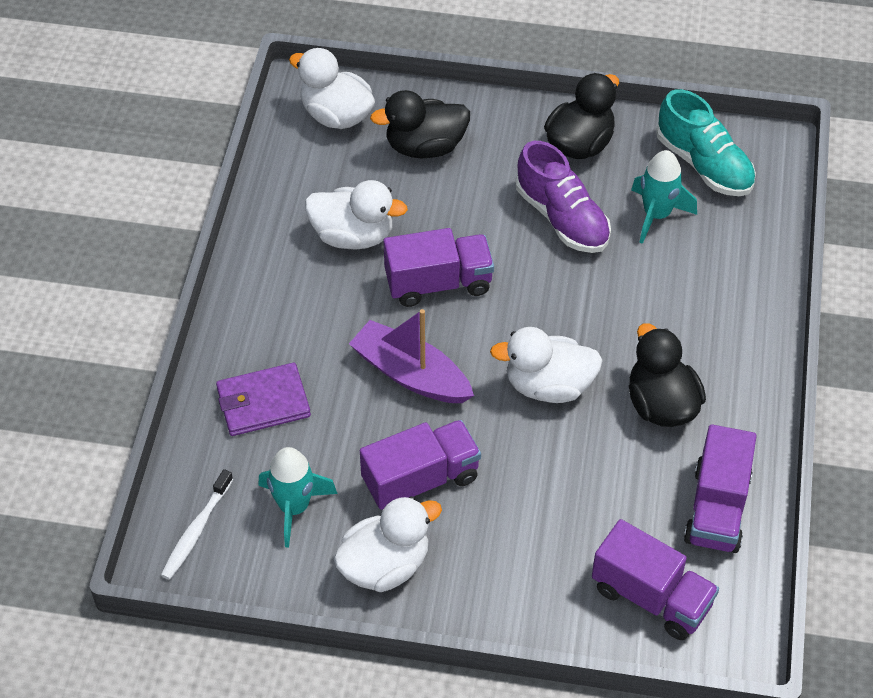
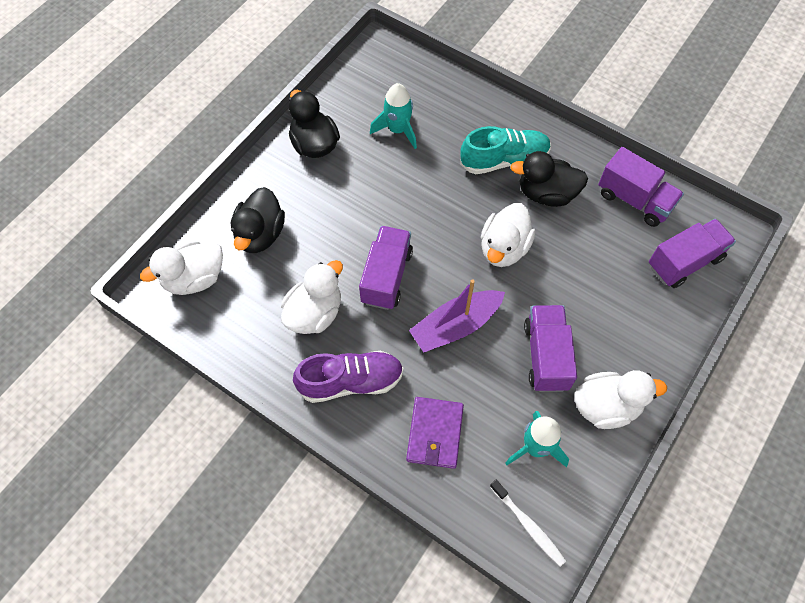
camera: 65 degrees left, 10 degrees up
white duck [334,496,442,592] -> white duck turned 90 degrees clockwise [575,370,667,429]
purple shoe [516,141,611,253] -> purple shoe moved to [293,351,404,403]
turquoise shoe [656,89,756,196] -> turquoise shoe moved to [460,126,551,174]

